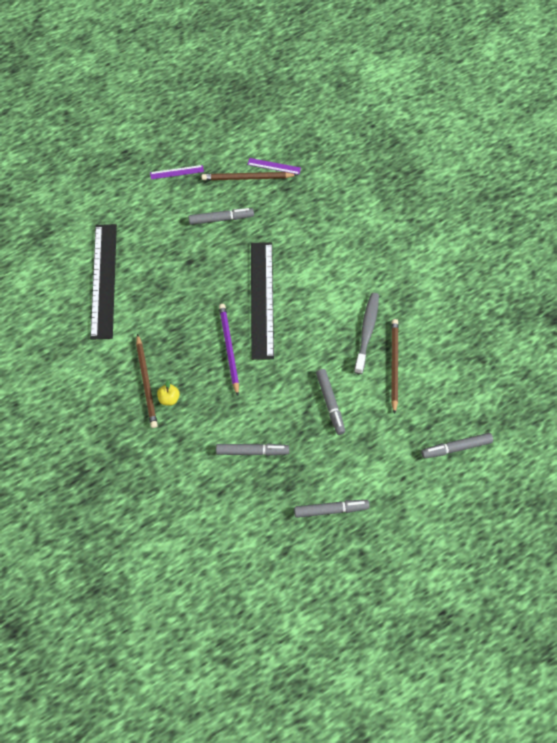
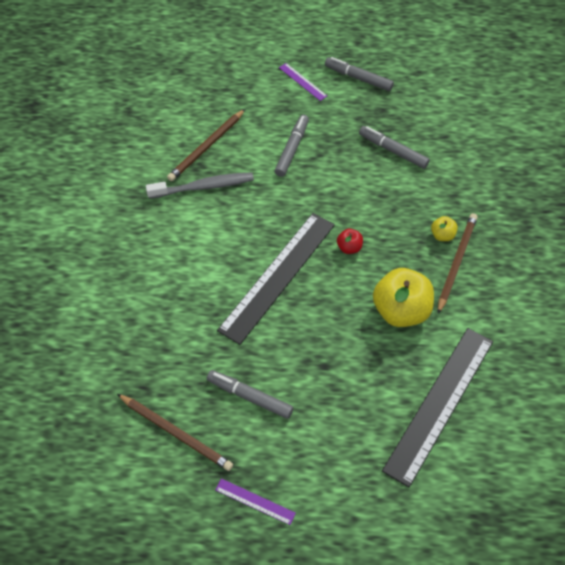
camera: 145 degrees left, 5 degrees down
purple pencil [219,304,239,396] -> red apple [337,229,363,254]
purple ruler [247,158,301,175] -> purple ruler moved to [279,63,327,101]
grey toothbrush [354,293,379,374] -> grey toothbrush turned 150 degrees counterclockwise [146,172,254,199]
grey marker [421,433,493,458] -> none
none -> yellow apple [373,268,434,327]

